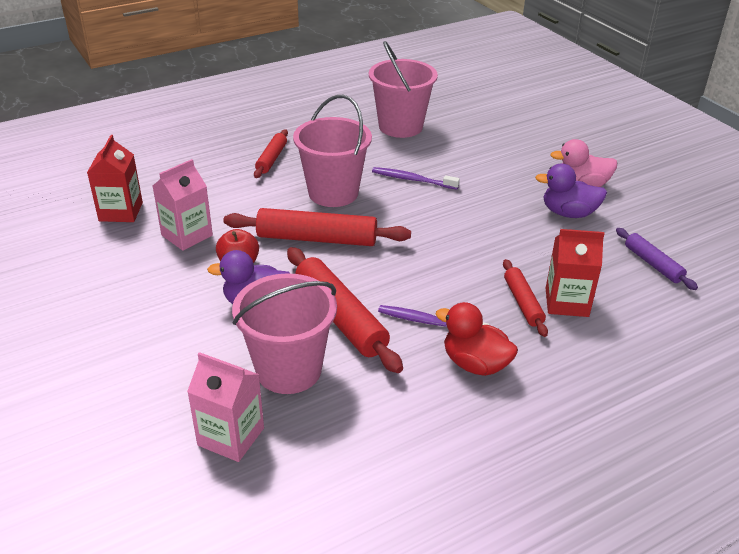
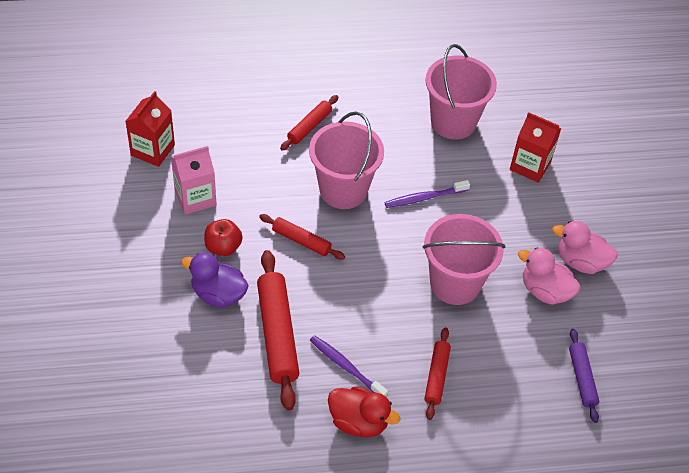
camera: 20 degrees right, 15 degrees up
pink carton [187,352,264,462] -> none
red rolling pin [224,208,411,246] -> red rolling pin [259,214,345,259], size x0.57
pink bucket [232,273,337,394] -> pink bucket moved to [423,214,505,305]
purple toothbrush [372,167,460,190] -> purple toothbrush turned 60 degrees counterclockwise [384,180,470,208]
red duck [436,302,518,376] -> red duck turned 150 degrees clockwise [328,386,400,438]
purple duck [535,163,607,218] -> pink duck [518,247,581,305]
red carton [546,229,605,317] -> red carton moved to [510,112,561,183]

